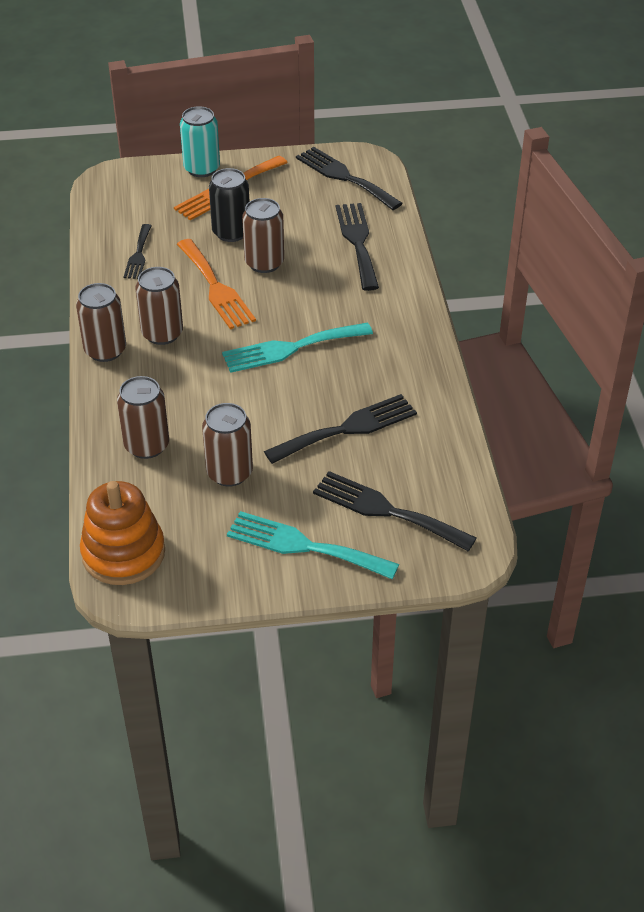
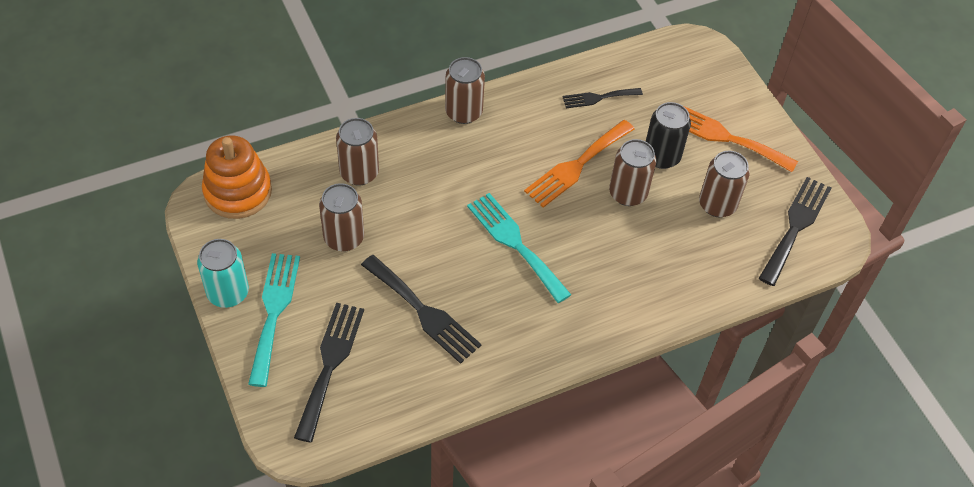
camera: 70 degrees right, 10 degrees up
brown can [135,267,183,345] -> brown can moved to [699,151,750,217]
turquoise can [180,106,220,177] -> turquoise can moved to [197,239,249,308]
black fork [336,203,379,291] -> none

